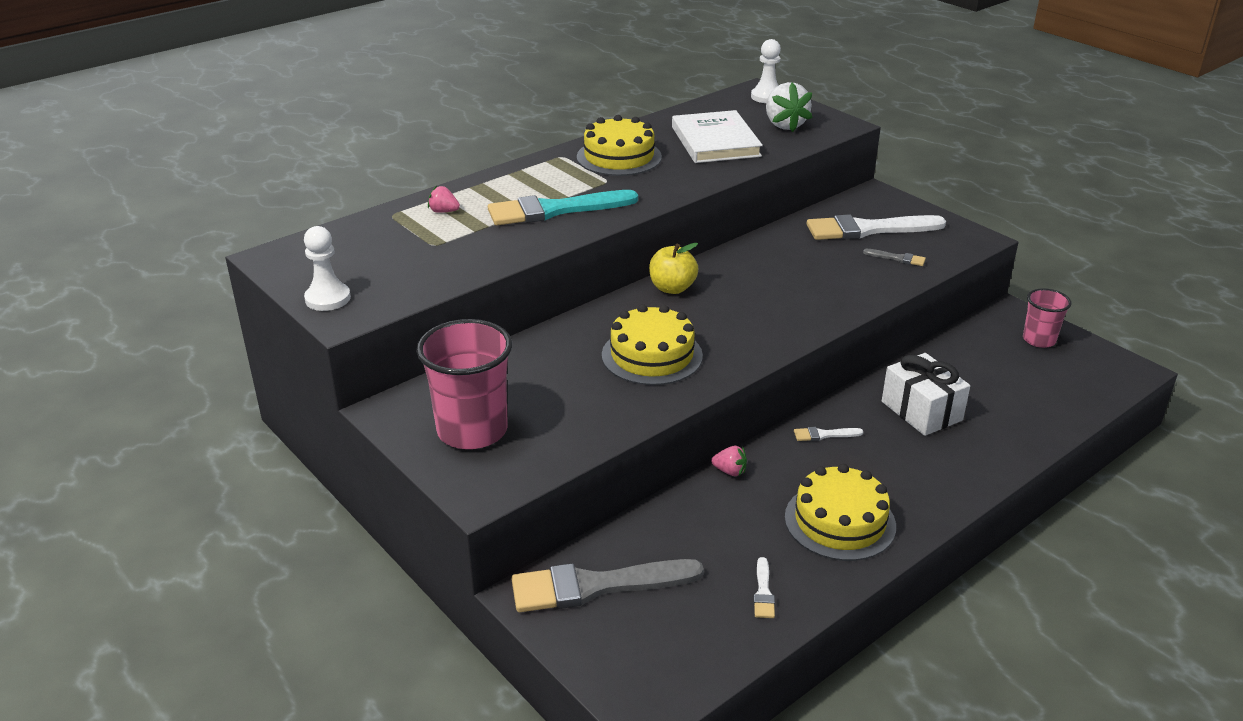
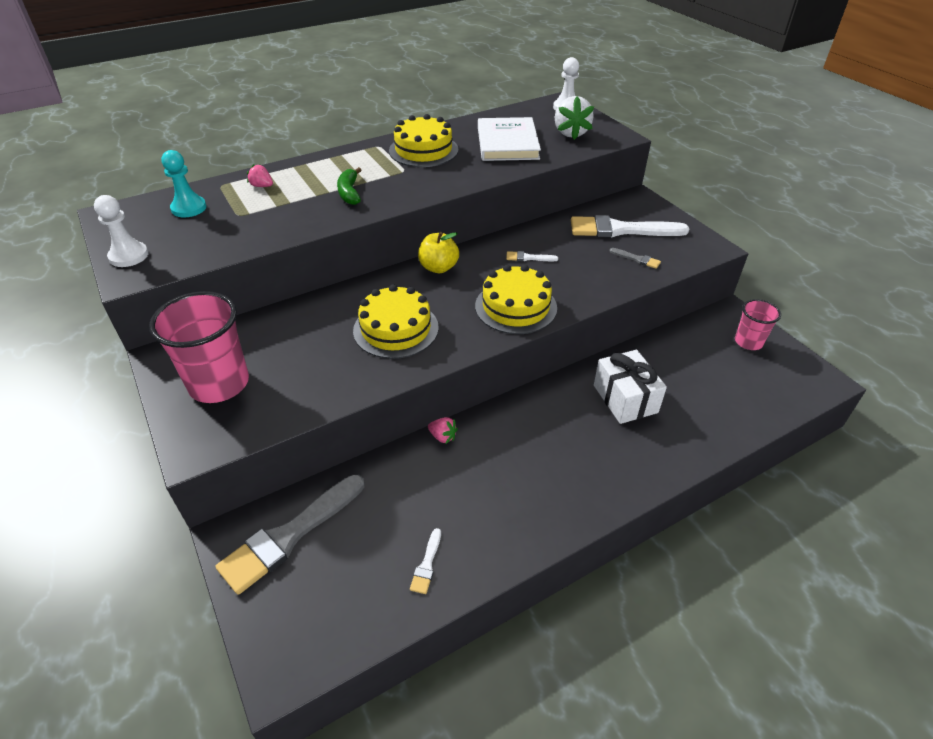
camera: 10 degrees right, 10 degrees up
turquoise brush [488,190,638,225] -> green banana [337,167,362,205]
grey brush [511,559,704,612] -> grey brush turned 45 degrees counterclockwise [216,474,365,595]
yellow cake [785,464,896,561] -> yellow cake moved to [475,265,557,334]
white brush [794,427,863,441] -> white brush moved to [506,251,558,261]
none -> turquoise pawn [161,150,207,218]

